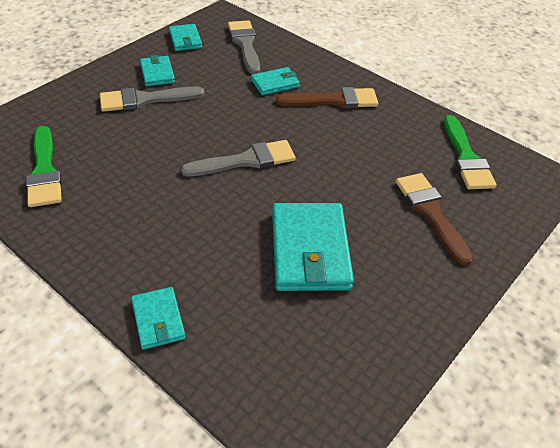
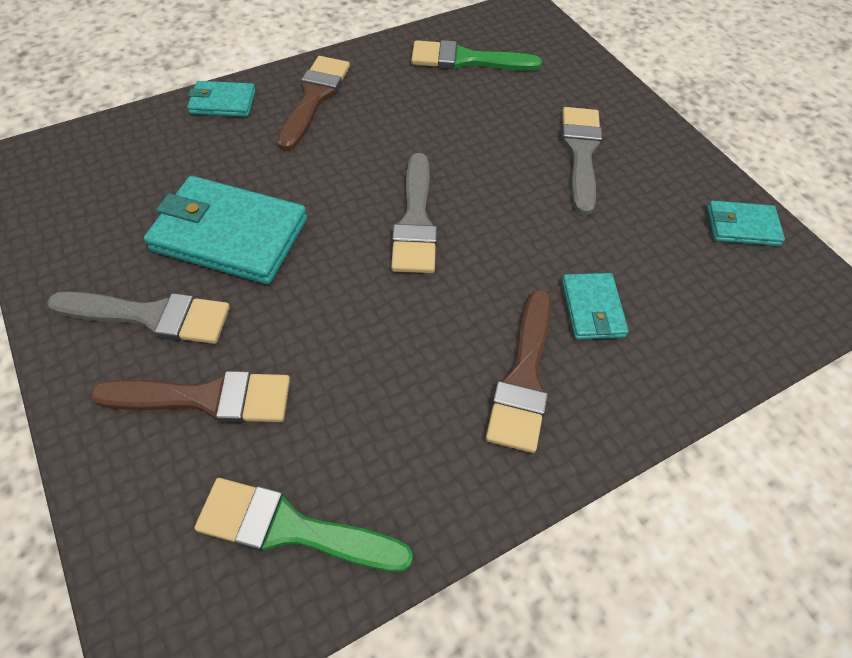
camera: 110 degrees right, 10 degrees up
turquoise wallet [140,55,175,86] -> none
grey brush [228,20,260,74] -> grey brush moved to [47,291,230,344]
none -> brown brush [277,56,350,151]

